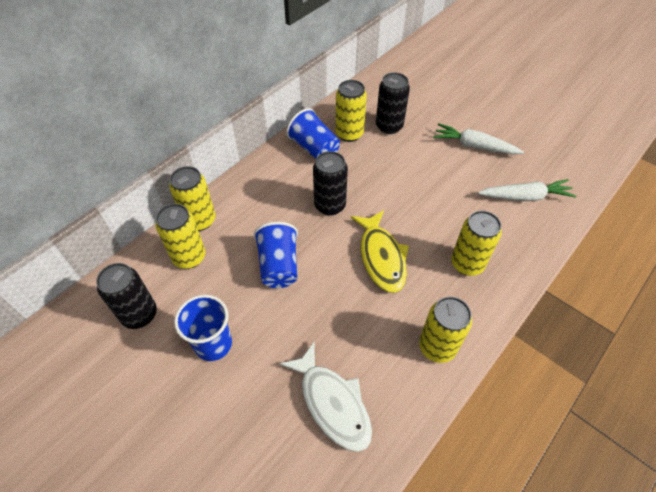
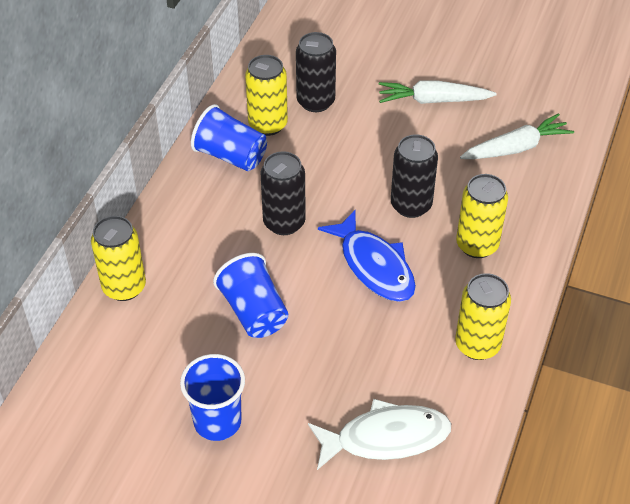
camera: 20 degrees left, 5 degrees down
black can [96,263,157,329] -> black can moved to [391,134,438,218]
yellow can [156,204,205,269] -> none
white fish [280,342,372,452] -> white fish turned 45 degrees counterclockwise [308,399,451,470]
yellow fish [351,210,409,293] -> blue fish [318,210,416,302]

